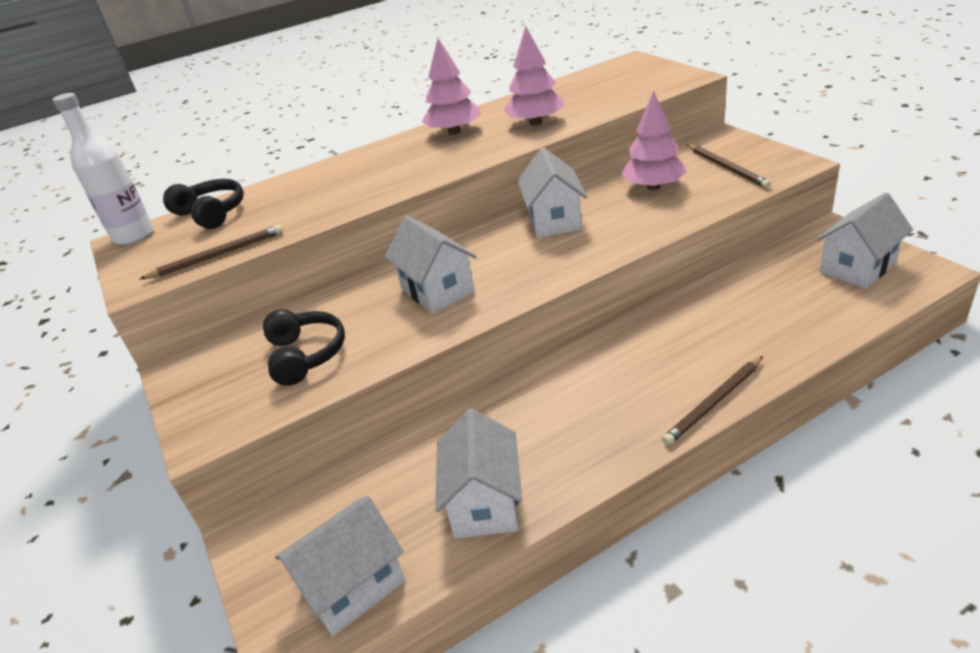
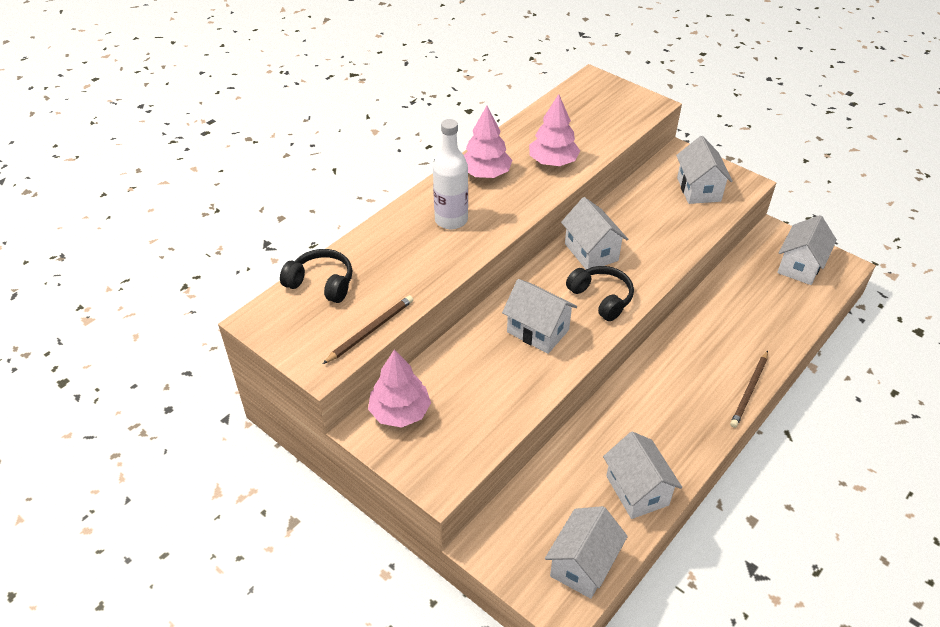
camera: 25 degrees left, 10 degrees up
white bottle [52,93,153,245] -> white bottle moved to [433,119,468,229]
black headphones [263,309,345,386] -> black headphones moved to [566,266,634,321]
pink tree [621,91,687,190] -> pink tree moved to [368,349,431,428]
brown pencil [688,145,771,188] -> white house [676,136,733,204]

